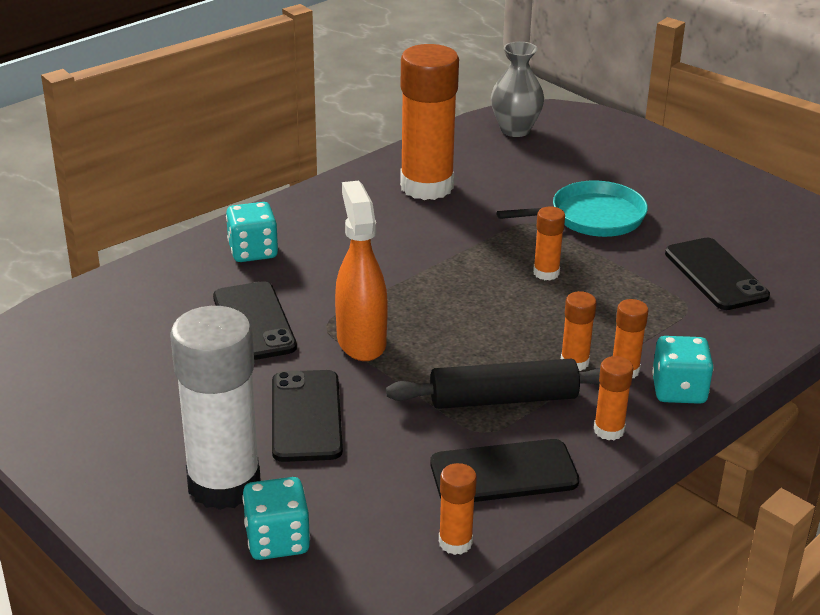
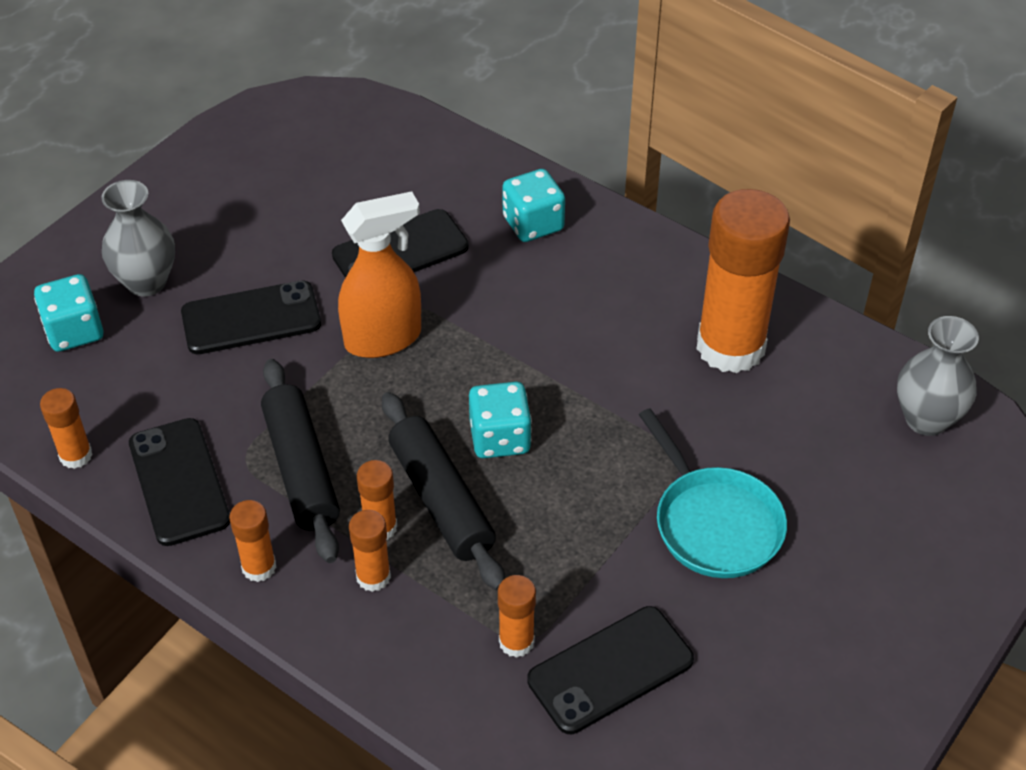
camera: 80 degrees right, 15 degrees up
white glue stick [170,306,261,510] -> grey vase [101,180,175,296]
orange glue stick [533,207,565,280] -> orange glue stick moved to [498,575,536,658]
turquoise dice [652,336,714,404] -> turquoise dice moved to [469,382,532,458]
none -> black rolling pin [382,392,505,591]

